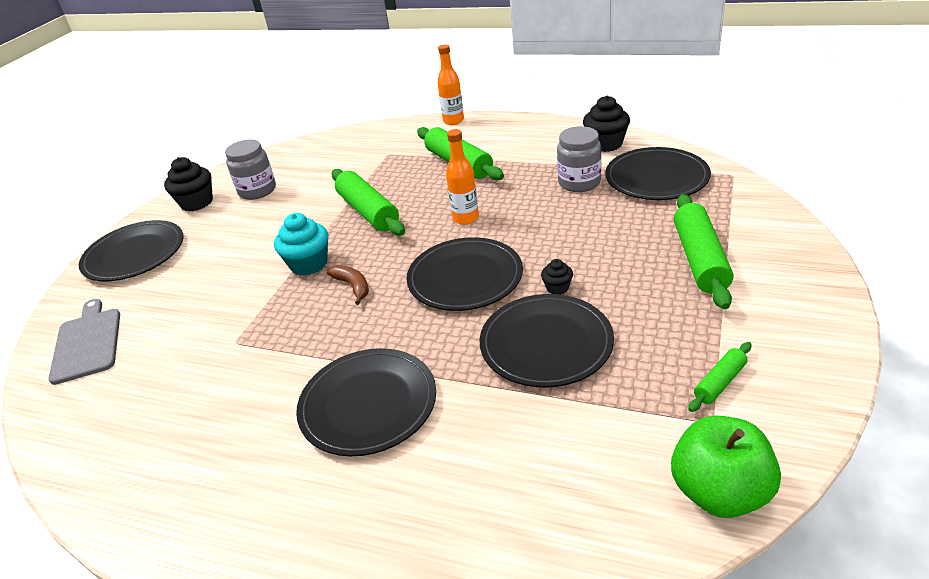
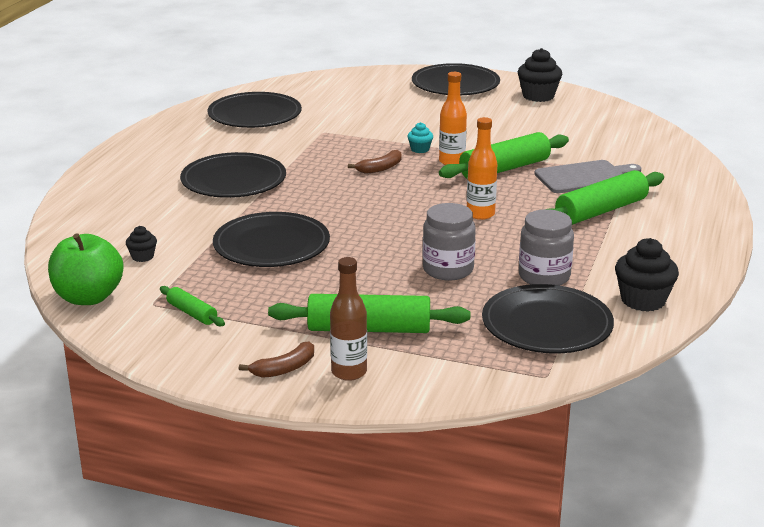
camera: 85 degrees right, 10 degrees down
grey cutting board [48,299,120,385] -> grey cutting board moved to [534,160,641,193]
grey jar [225,139,276,200] -> grey jar moved to [423,203,476,280]
turquoise cupcake [274,213,328,276] -> turquoise cupcake [407,122,433,153], size x0.53
black plate [406,237,523,311] -> black plate moved to [207,92,302,128]
orange bottle [437,44,464,125] -> orange bottle moved to [439,72,467,165]
black cupcake [541,259,573,295] -> black cupcake moved to [126,226,157,262]
none -> brown banana [239,342,314,378]
none -> brown bottle [330,257,367,381]

